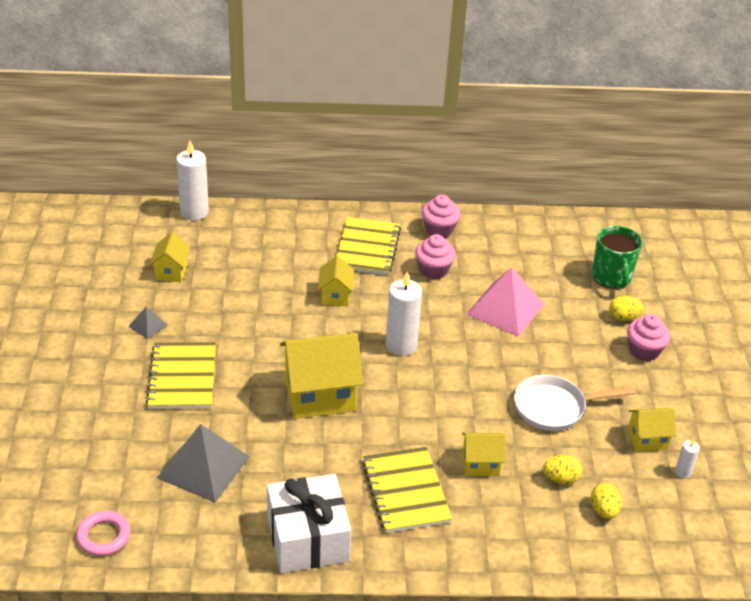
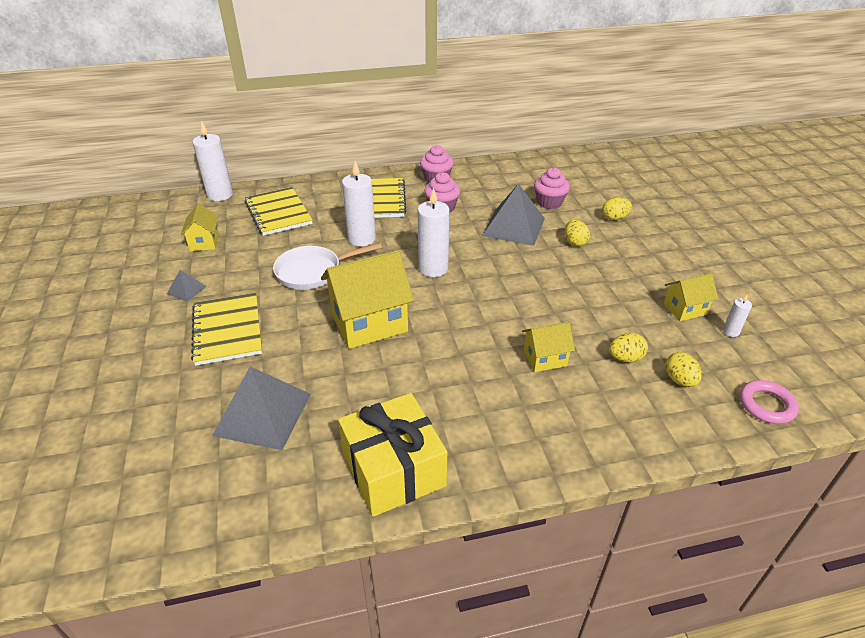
camera: 10 degrees left, 0 degrees up
pink ring [76,511,131,556] -> pink ring moved to [740,380,799,424]
white gift [267,474,351,573] -> yellow gift [338,393,447,517]
yellow house [318,256,354,306] -> white candle [342,161,376,246]
yellow notebook [362,447,452,533] -> yellow notebook moved to [245,187,312,236]
pink pyramid [466,267,544,337] -> grey pyramid [482,184,545,246]
white pan [514,375,635,431] -> white pan moved to [273,242,382,290]
green mug [592,226,642,289] -> none
pink cupcake [627,314,670,361] -> pink cupcake moved to [534,167,570,209]
none -> yellow egg [565,220,590,247]

